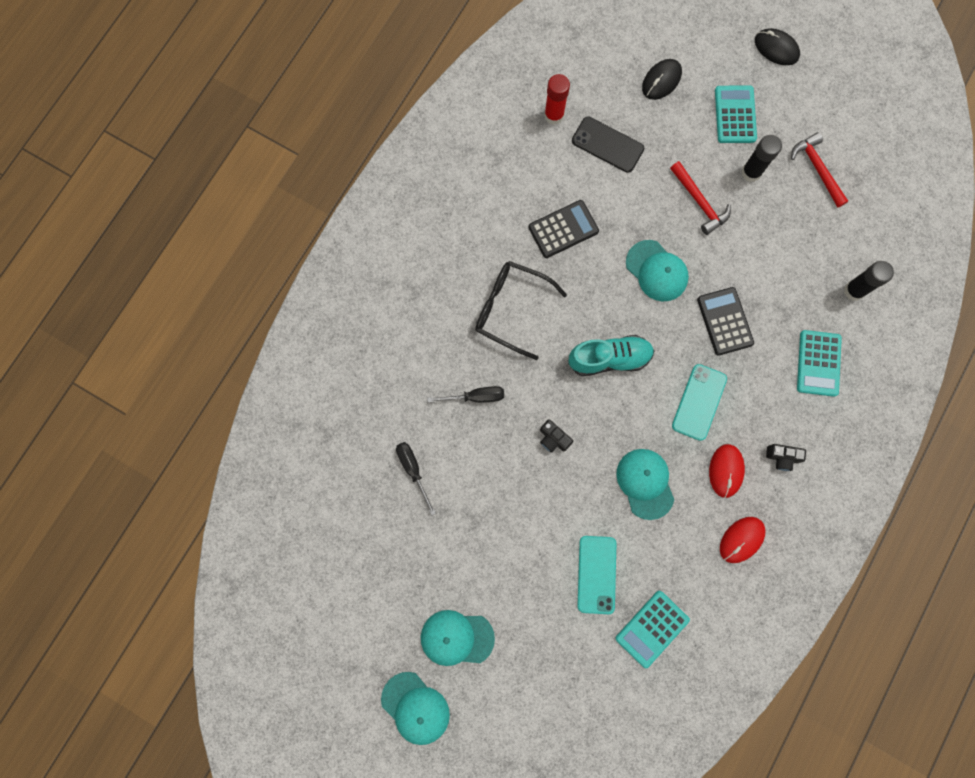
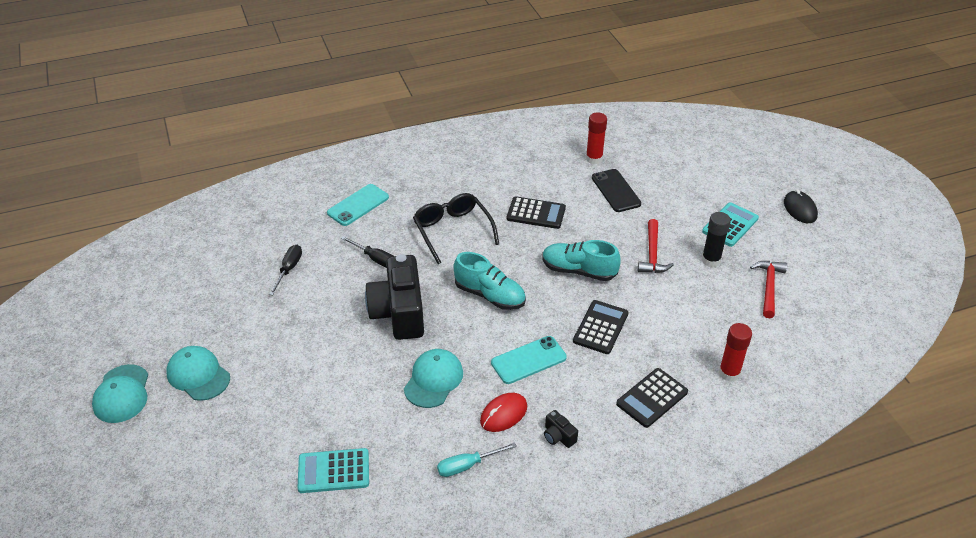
camera: 40 degrees right, 35 degrees down
black camera [540,419,573,453] -> black camera [365,254,424,340], size x2.47
turquoise phone [577,536,617,614] -> turquoise phone moved to [327,184,389,226]
turquoise cap [626,240,689,302] -> turquoise shoe [542,240,621,281]
black mouse [642,59,682,100] -> none
red mouse [720,517,765,563] -> turquoise screwdriver [437,443,517,477]
turquoise calculator [797,330,842,397] -> black calculator [616,368,688,428]
black glue stick [844,261,894,301] -> red glue stick [719,323,752,382]

